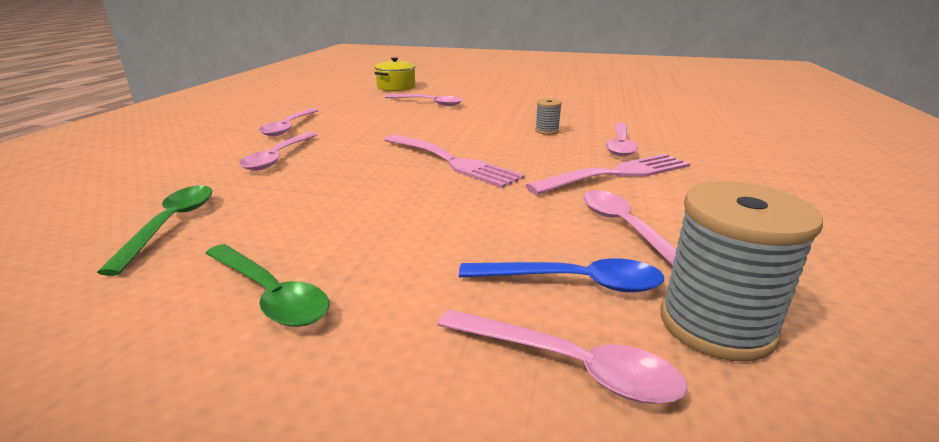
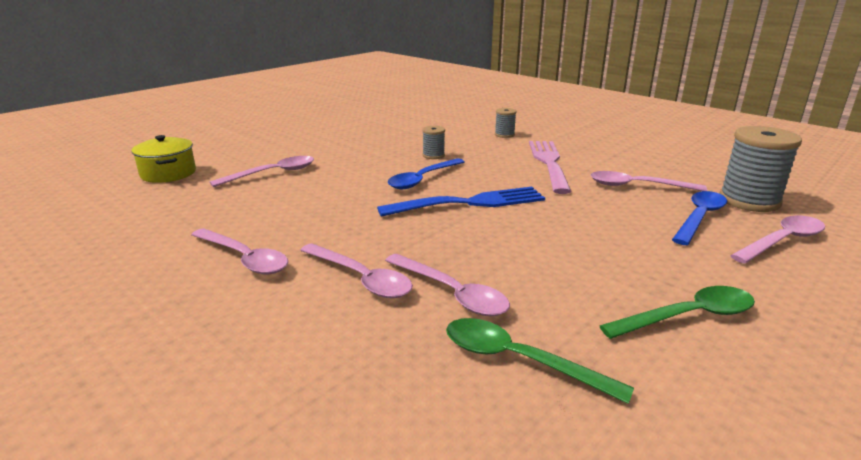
camera: 60 degrees left, 0 degrees up
pink fork [384,135,525,188] -> blue fork [377,187,545,217]
pink spoon [605,123,638,156] -> pink spoon moved to [385,254,510,316]
none -> blue spoon [388,158,465,189]
none -> grey spool [495,108,517,138]

